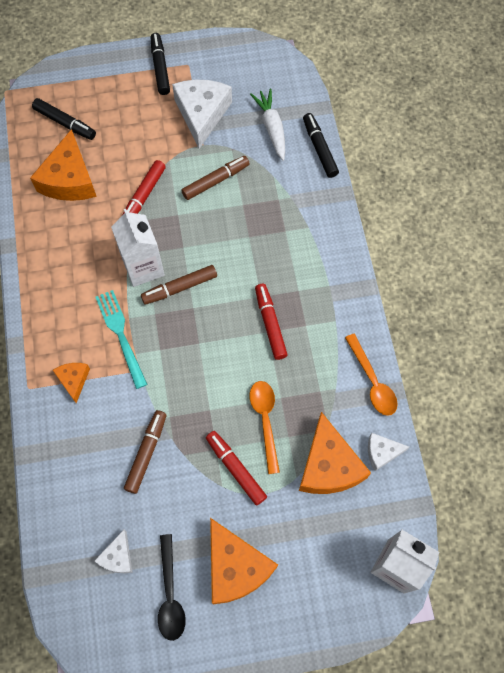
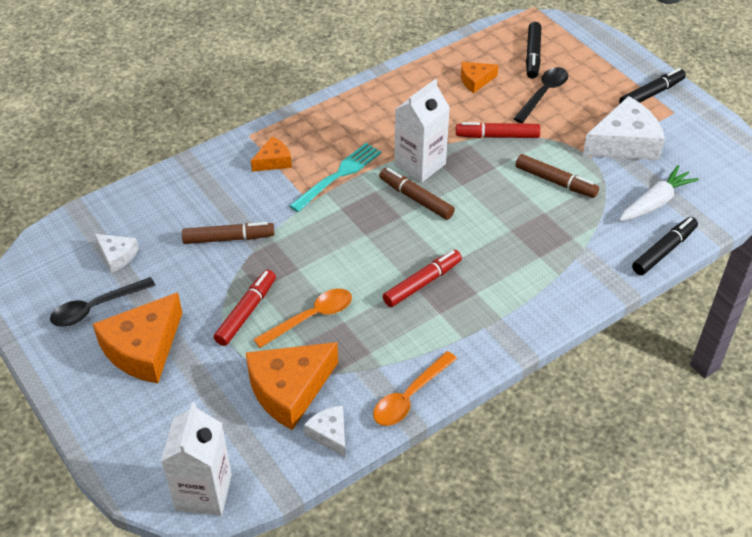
camera: 65 degrees right, 20 degrees down
orange cheese [30,129,97,201] -> orange cheese [461,62,499,93], size x0.52
white cheese [94,529,133,573] -> white cheese turned 135 degrees counterclockwise [95,234,139,273]
none -> black spoon [513,67,568,123]

